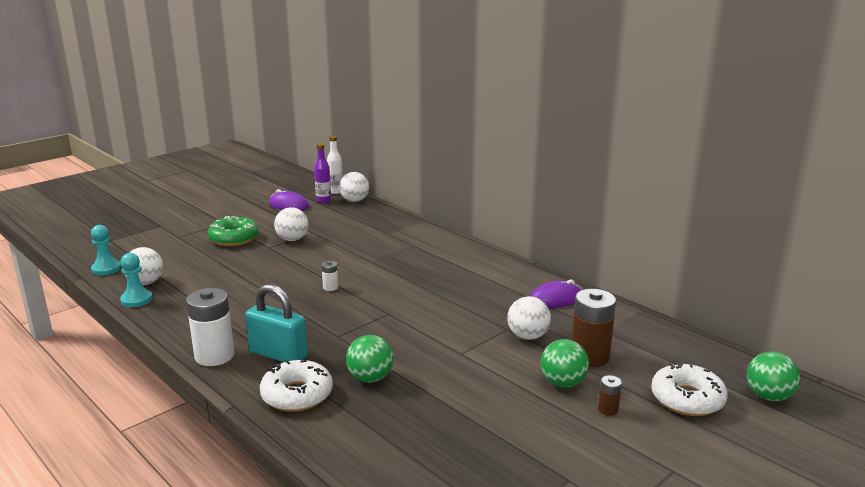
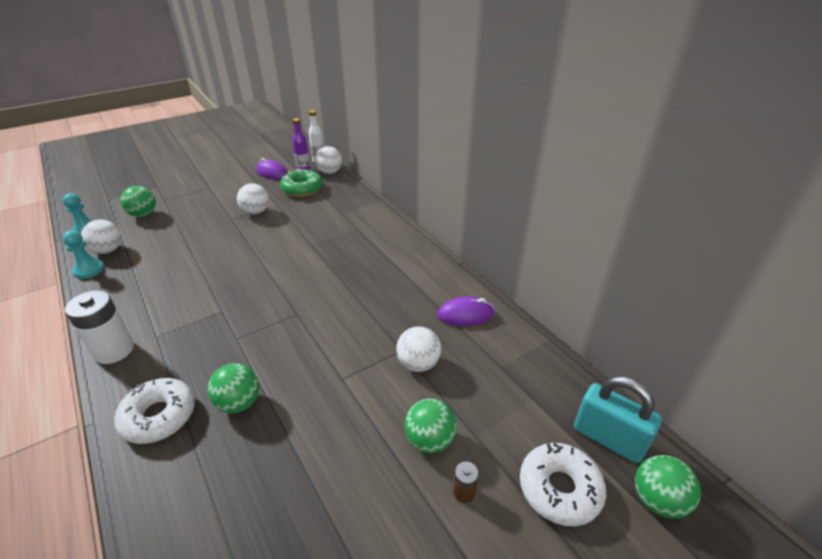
camera: 10 degrees right, 15 degrees up
green donut [207,216,259,246] -> green donut moved to [280,169,323,197]
turquoise padlock [245,284,308,362] -> turquoise padlock moved to [574,376,662,463]
white battery [322,261,338,291] -> none
brown battery [572,289,616,367] -> none
none -> green ball [121,186,156,217]

